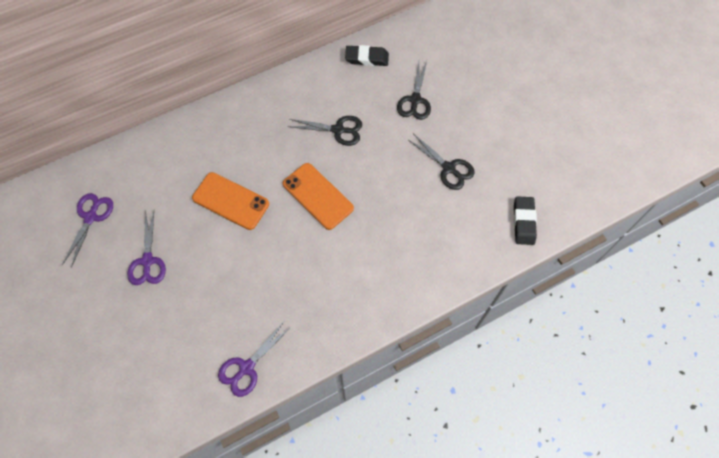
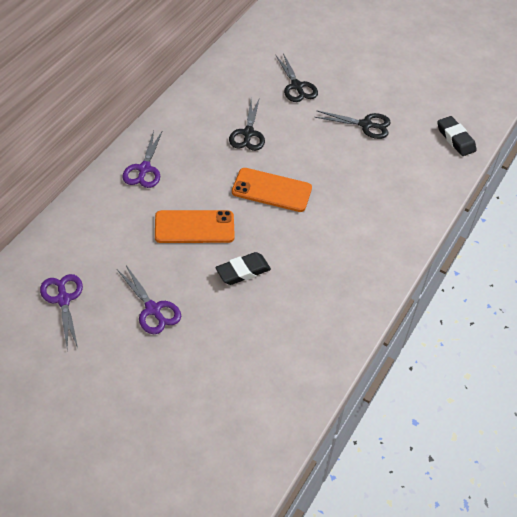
camera: 35 degrees left, 15 degrees down
purple scissors [218,322,291,397] -> purple scissors moved to [122,131,162,188]
black scissors [287,116,362,146] -> black scissors turned 120 degrees clockwise [229,97,265,151]
black eraser [345,45,389,66] -> black eraser moved to [215,252,271,285]

